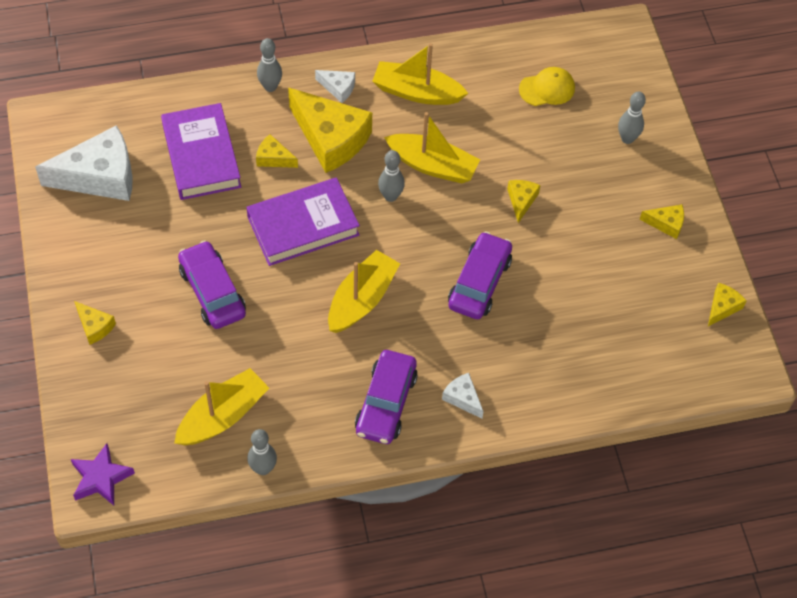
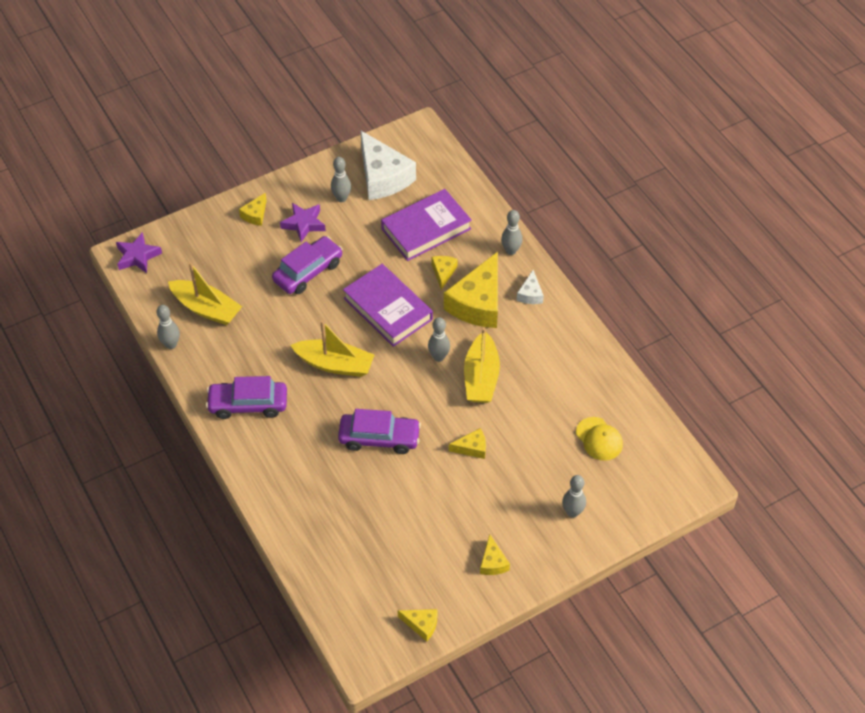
camera: 75 degrees right, 5 degrees down
yellow boat [372,43,468,105] -> none
white cheese [442,373,484,419] -> none
none -> purple star [280,203,326,242]
none -> grey bowling pin [331,157,351,202]

